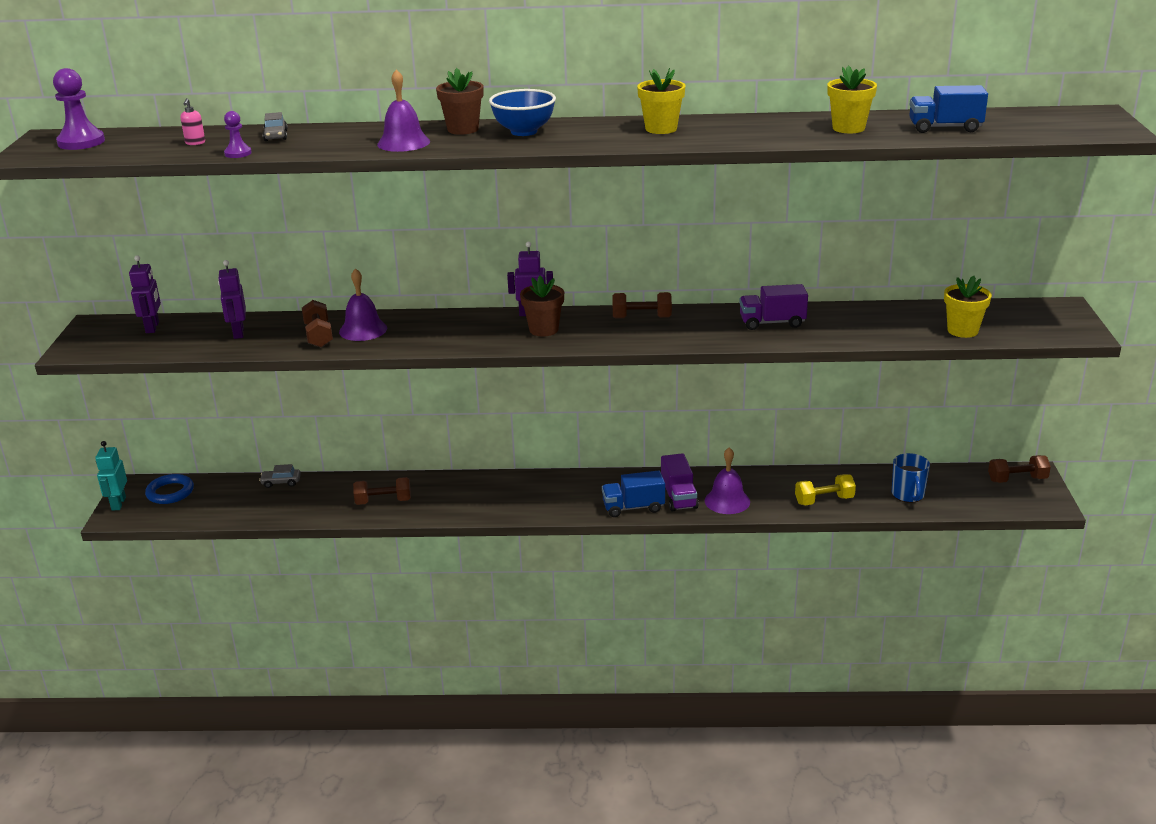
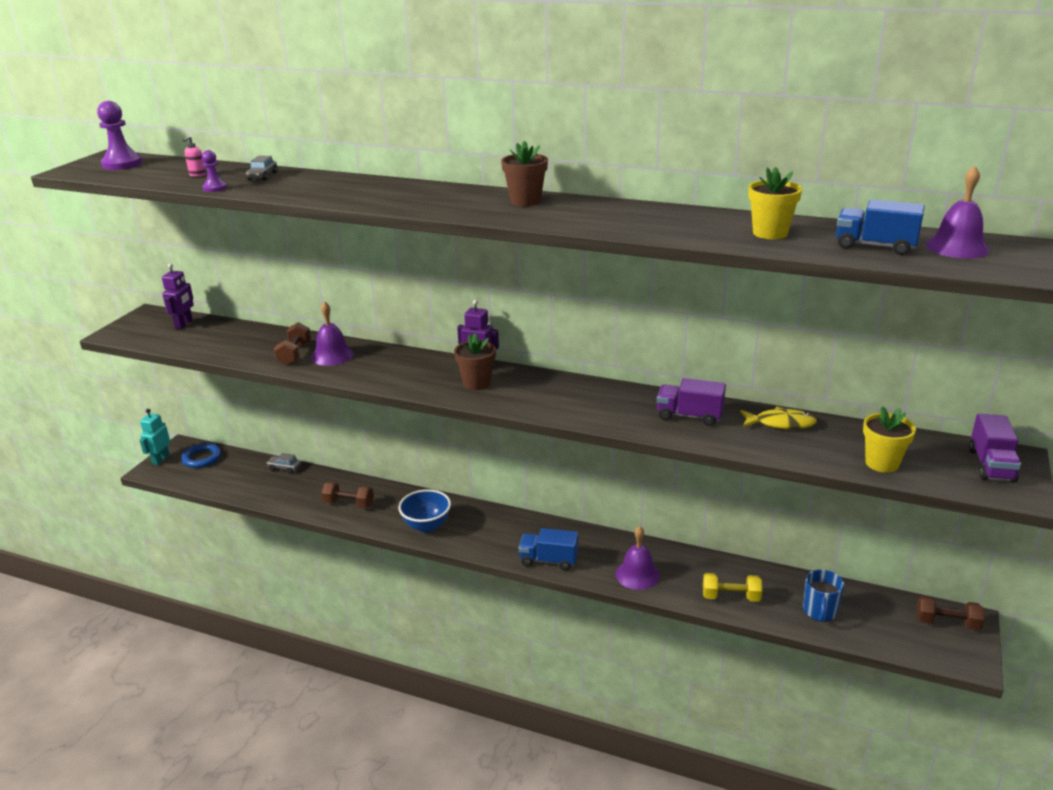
camera: 20 degrees right, 0 degrees up
purple robot [218,260,246,339] -> none
purple bell [377,69,430,152] -> purple bell moved to [926,166,990,259]
brown flower pot [436,68,484,135] -> brown flower pot moved to [501,141,548,206]
blue bowl [489,89,556,136] -> blue bowl moved to [398,489,451,533]
brown dumbbell [612,292,672,319] -> none
yellow flower pot [637,68,685,134] -> none
purple truck [661,453,699,511] -> purple truck moved to [969,414,1021,483]
none -> yellow fish [740,407,817,429]

